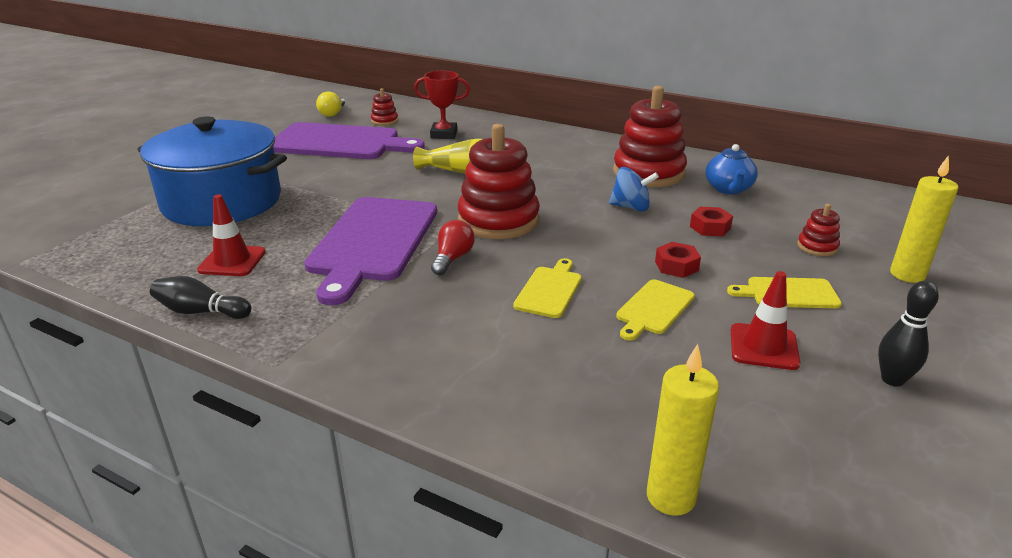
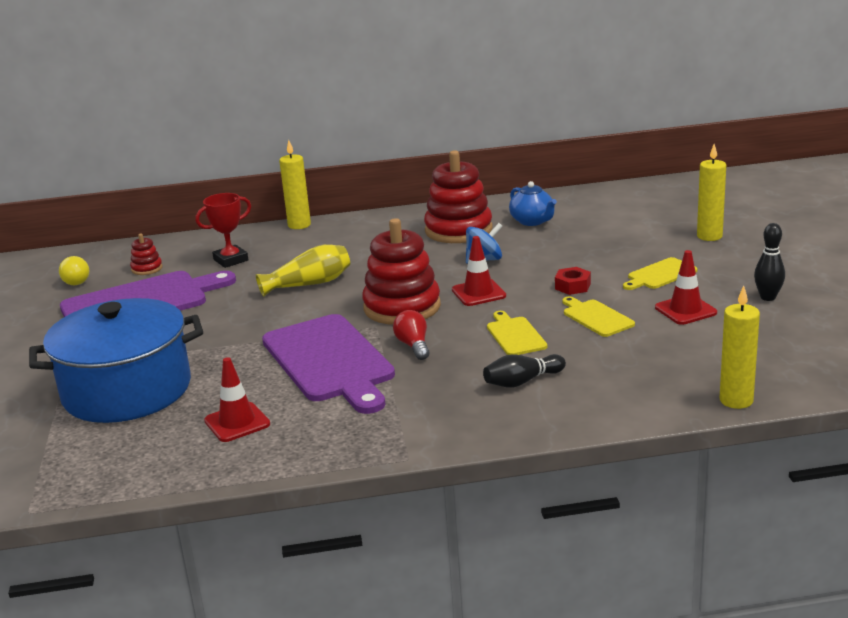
camera: 35 degrees left, 5 degrees down
black bowling pin [150,276,251,319] -> black bowling pin moved to [483,354,566,388]
yellow cutting board [616,279,695,341] -> yellow cutting board turned 150 degrees clockwise [562,296,635,337]
red nut [690,207,733,237] -> none
red stacking toy [797,204,840,256] -> none
none -> yellow candle [279,140,311,229]
none -> red traffic cone [452,236,506,306]

